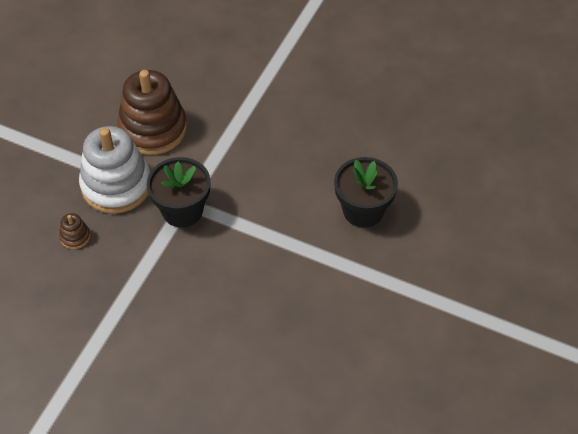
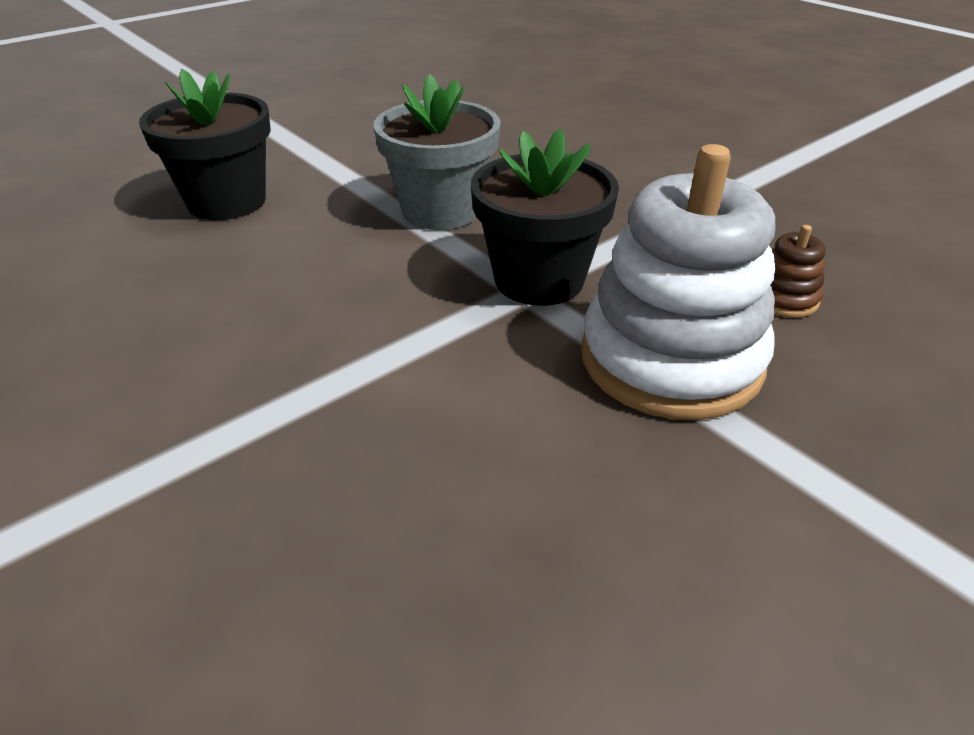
camera: 155 degrees left, 15 degrees down
brown stacking toy [117,70,187,155] -> none
none -> grey flower pot [374,74,501,230]

